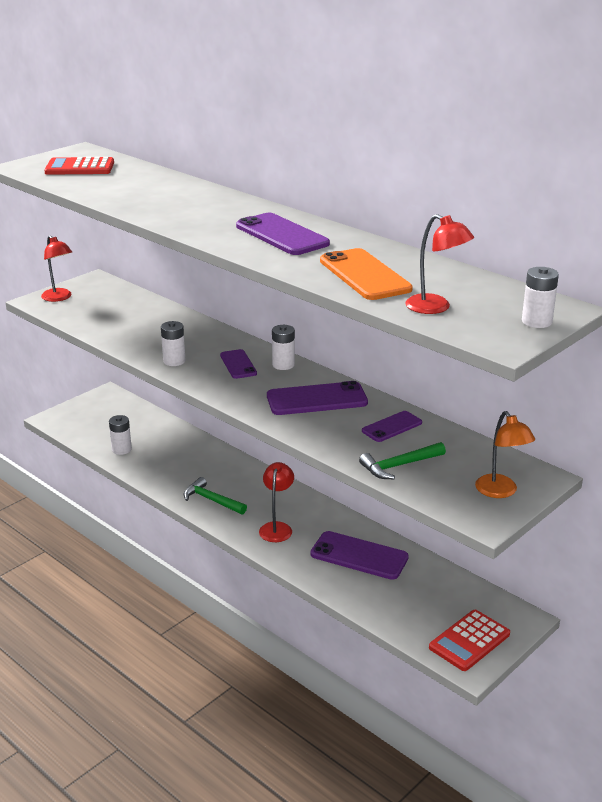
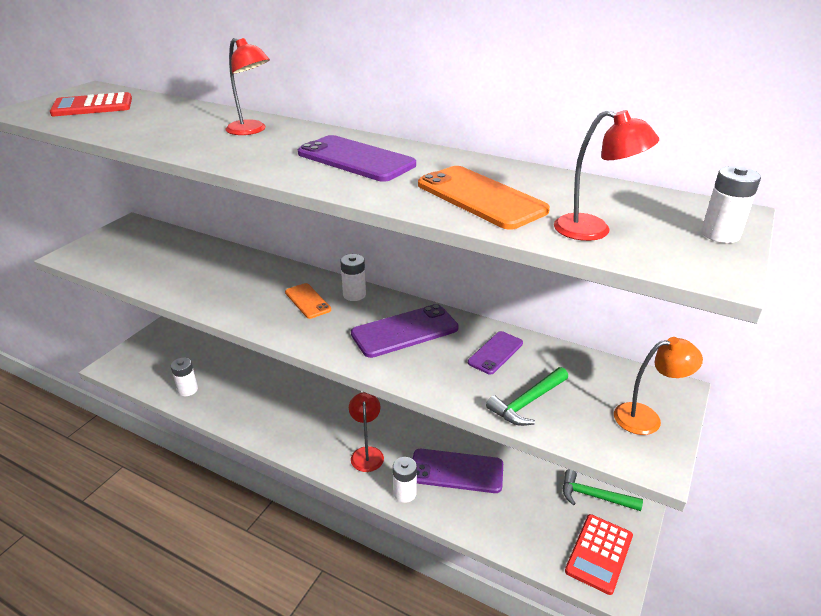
camera: 15 degrees left, 5 degrees up
red lamp [41,235,72,302] -> red lamp moved to [226,38,270,135]
white battery [161,321,186,366] -> white battery moved to [393,457,417,503]
green hammer [184,477,247,515] -> green hammer moved to [563,469,643,511]
purple phone [220,349,257,379] -> orange phone [285,283,331,319]
orange lamp [475,411,535,498] -> orange lamp turned 60 degrees counterclockwise [614,337,703,435]

